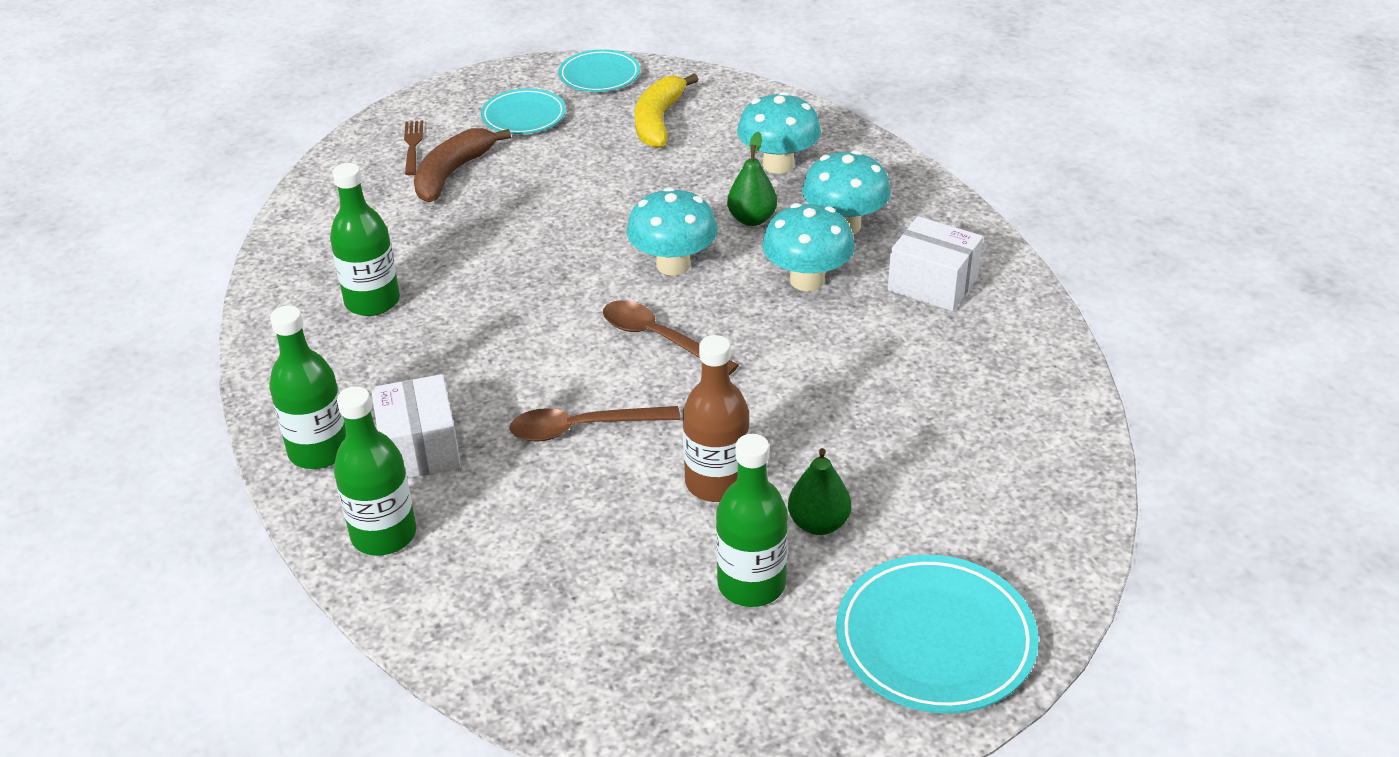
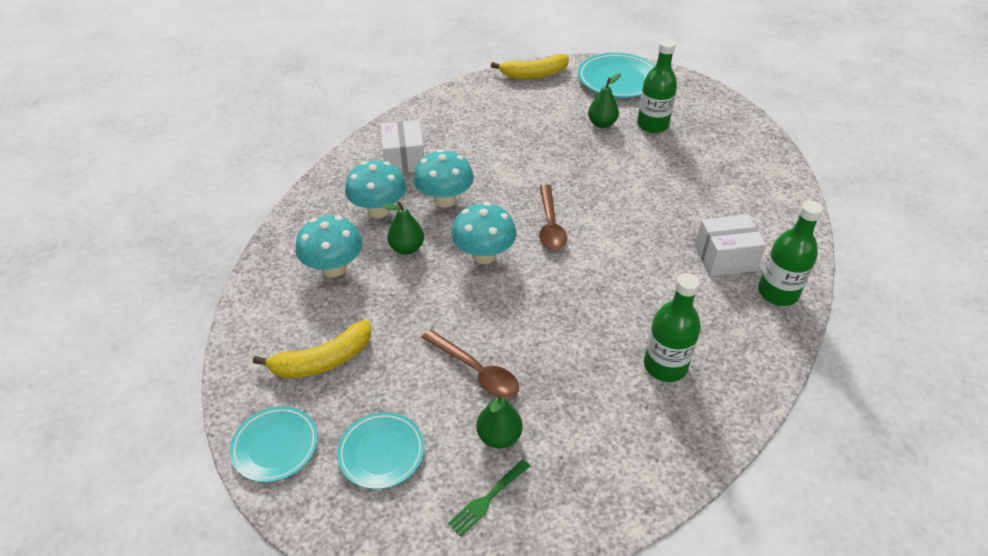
camera: 130 degrees left, 5 degrees up
green bottle [334,386,416,556] -> none
white box [371,374,461,478] -> white box turned 45 degrees clockwise [695,215,767,276]
brown fork [404,120,423,175] -> green fork [448,459,530,537]
brown banana [414,128,511,202] -> green pear [476,393,522,448]
brown spoon [509,406,680,442] -> brown spoon moved to [421,329,519,398]
brown bottle [682,335,750,502] -> none
none -> yellow banana [491,54,569,79]

